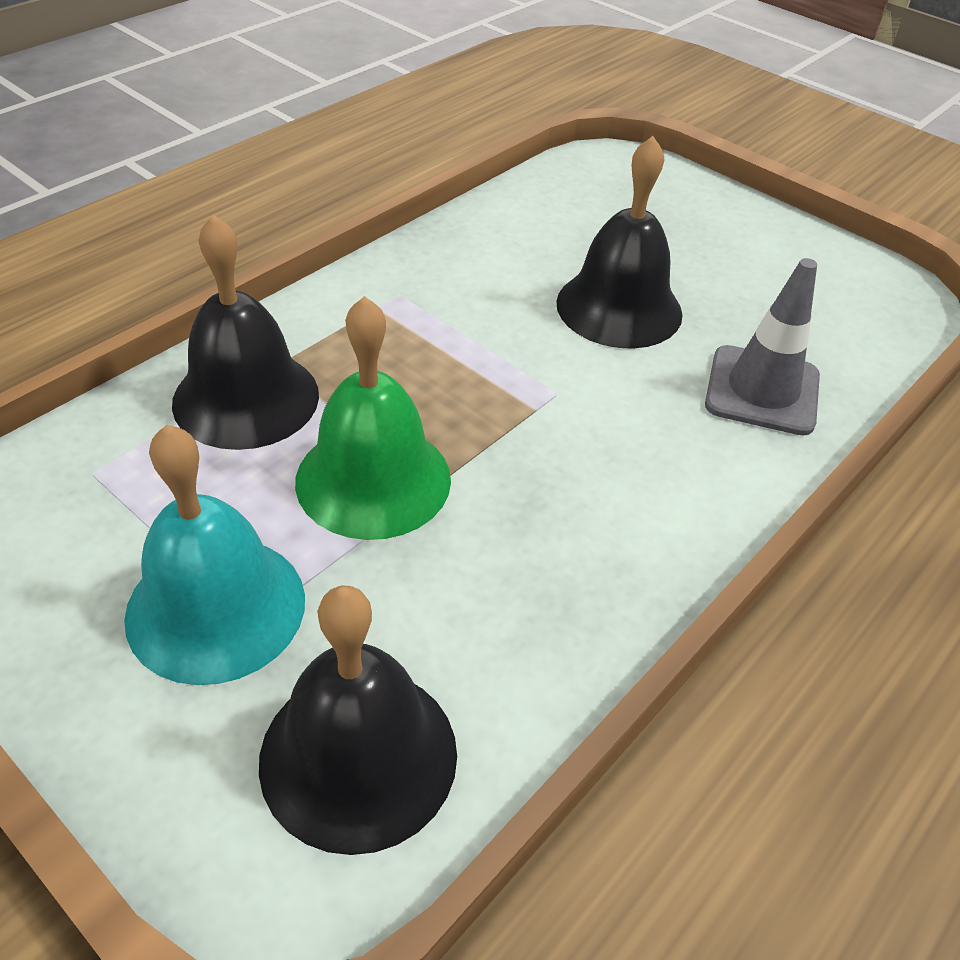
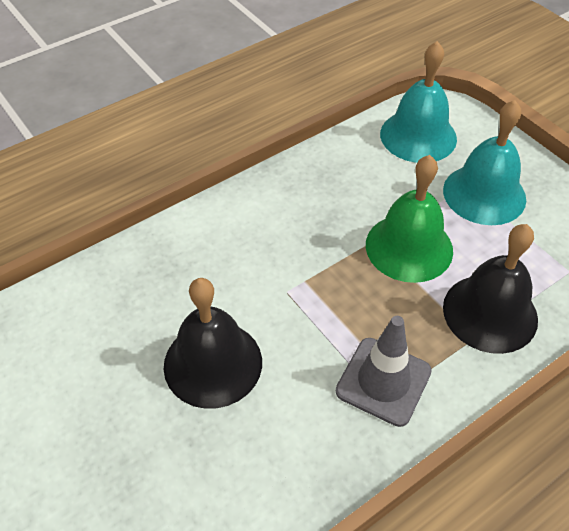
camera: 165 degrees left, 5 degrees up
black bell [259,586,457,855] -> turquoise bell [380,41,457,163]
grey traffic cone [705,258,820,436] -> grey traffic cone moved to [336,316,432,427]

